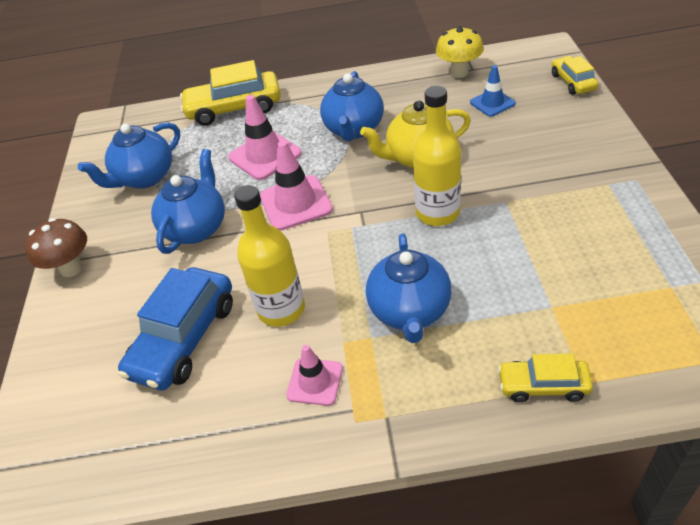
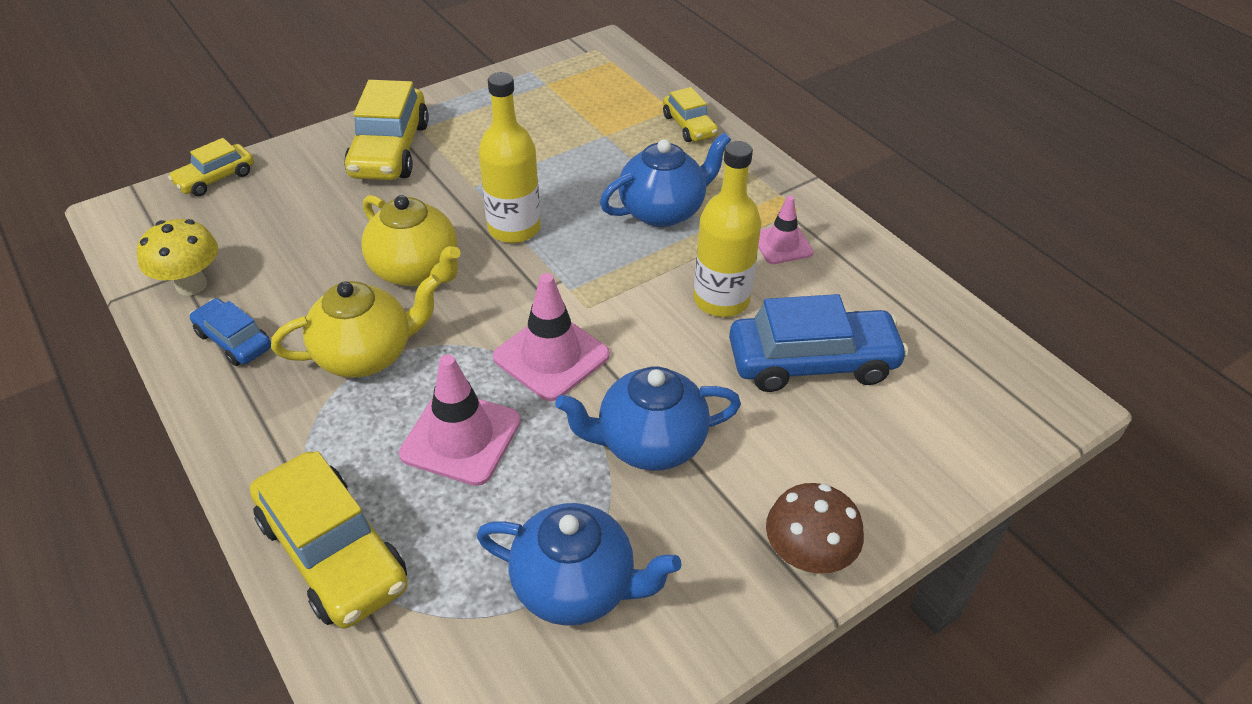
camera: 125 degrees left, 0 degrees up
blue teapot [320,71,384,141] -> yellow teapot [271,274,441,377]
blue traffic cone [470,65,516,117] -> none
none -> blue car [190,298,271,366]
none -> yellow car [344,80,429,180]

